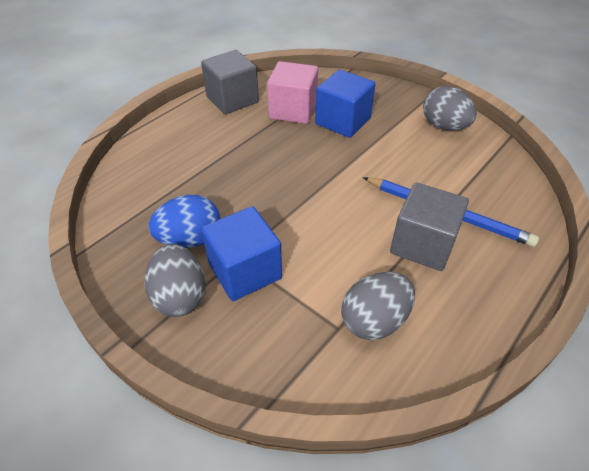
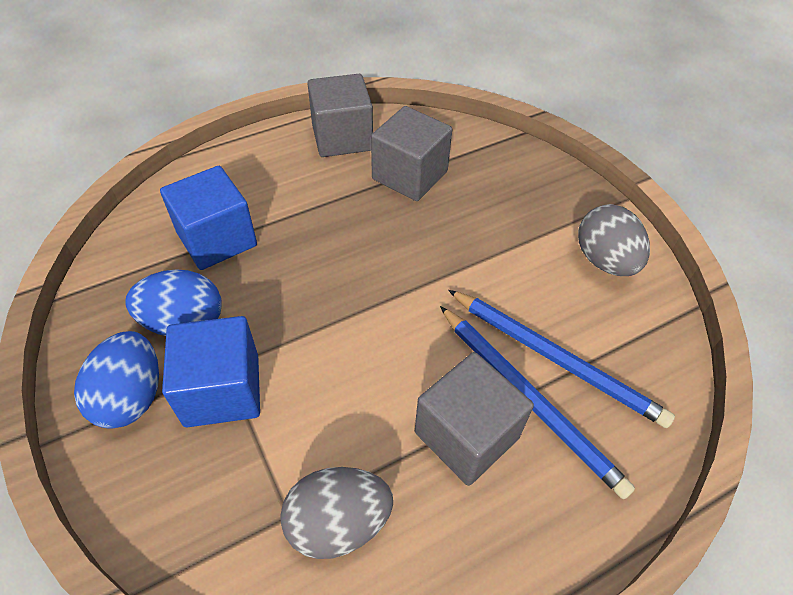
camera: 20 degrees right, 5 degrees up
grey egg [145,244,206,317] -> blue egg [74,331,159,429]
pink cube [267,61,318,124] -> grey cube [371,106,452,201]
blue cube [315,69,376,138] -> blue cube moved to [160,166,257,270]
none -> blue pencil [448,290,675,428]

